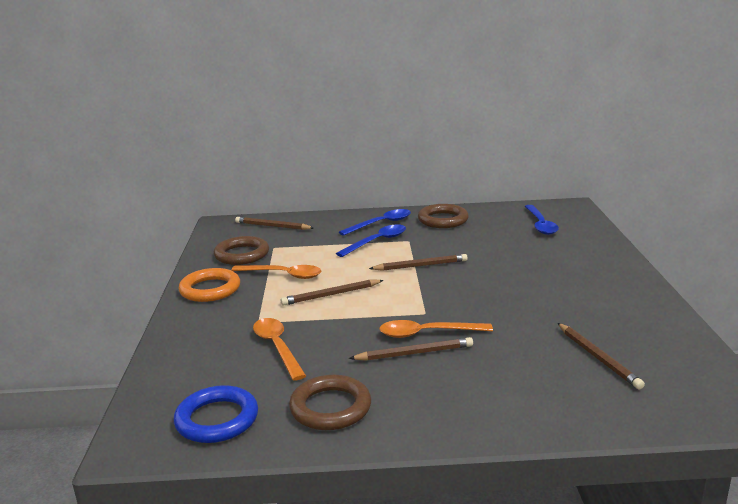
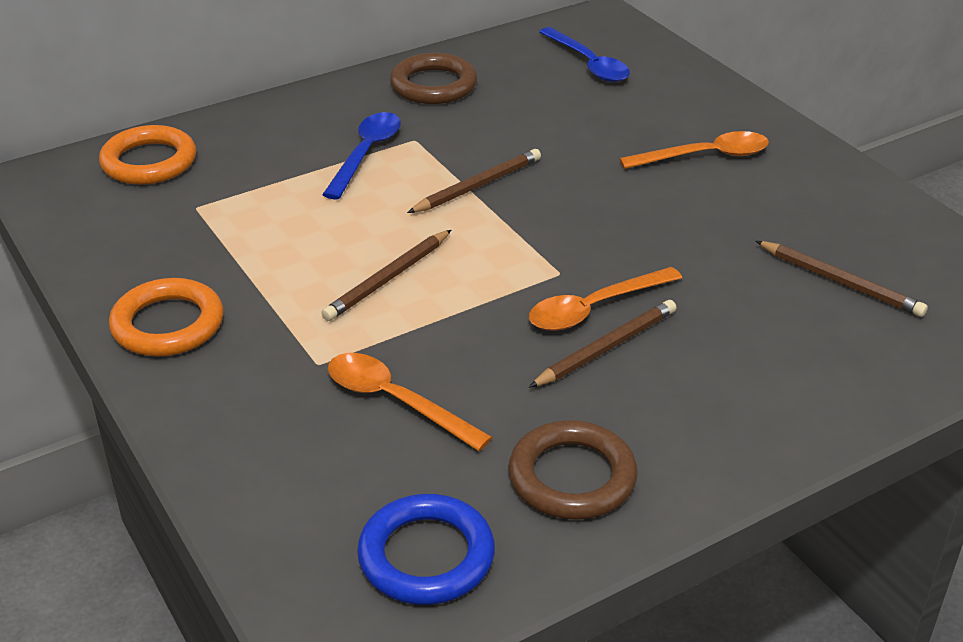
camera: 30 degrees left, 15 degrees up
brown ring [214,236,269,265] -> none
orange spoon [231,265,322,279] -> orange spoon moved to [619,131,769,169]
brown pencil [235,217,314,230] -> orange ring [99,125,196,185]
blue spoon [339,209,411,236] -> none

